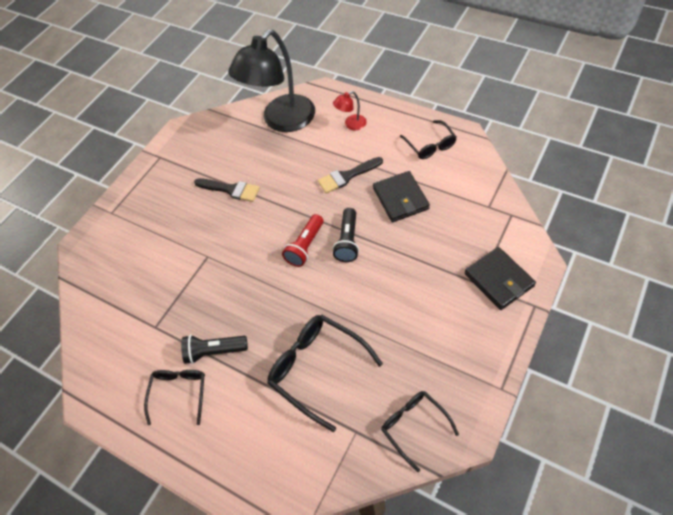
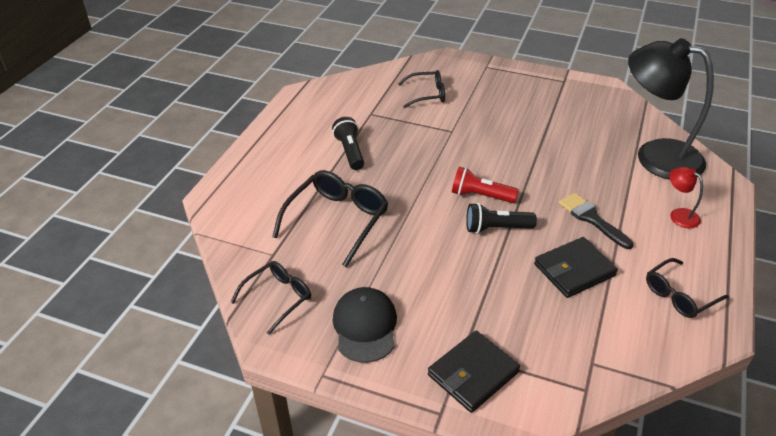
camera: 75 degrees right, 15 degrees down
black glasses [144,370,205,425] -> black glasses moved to [398,70,445,108]
black brush [194,178,260,202] -> none
none -> black cap [333,287,397,363]

